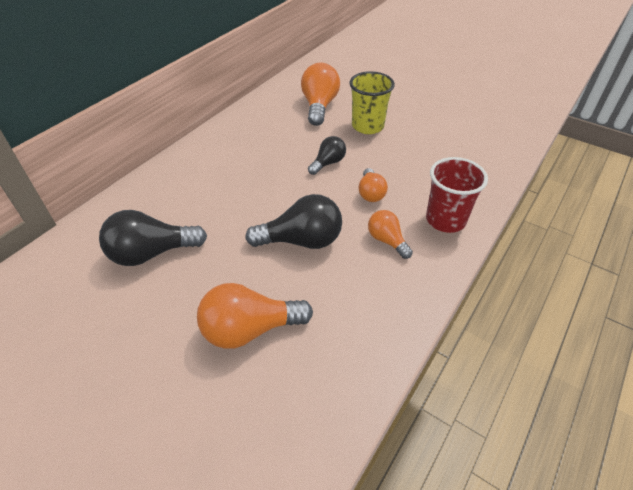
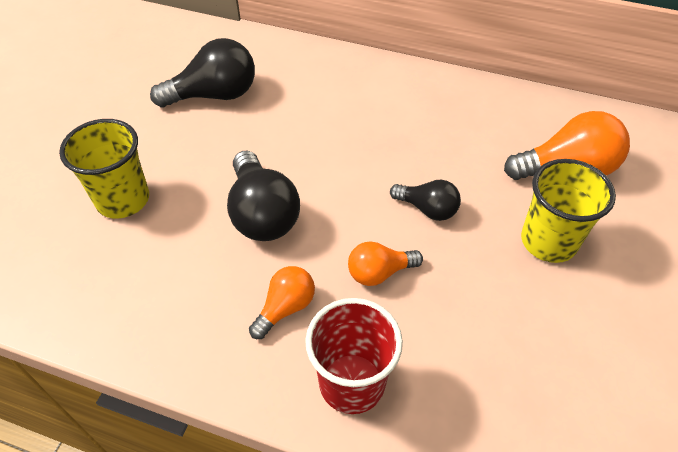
camera: 75 degrees right, 5 degrees up
black light bulb [99,210,207,266] -> black light bulb turned 105 degrees clockwise [150,38,255,108]
orange light bulb [197,283,313,349] -> yellow cup [59,119,149,219]

